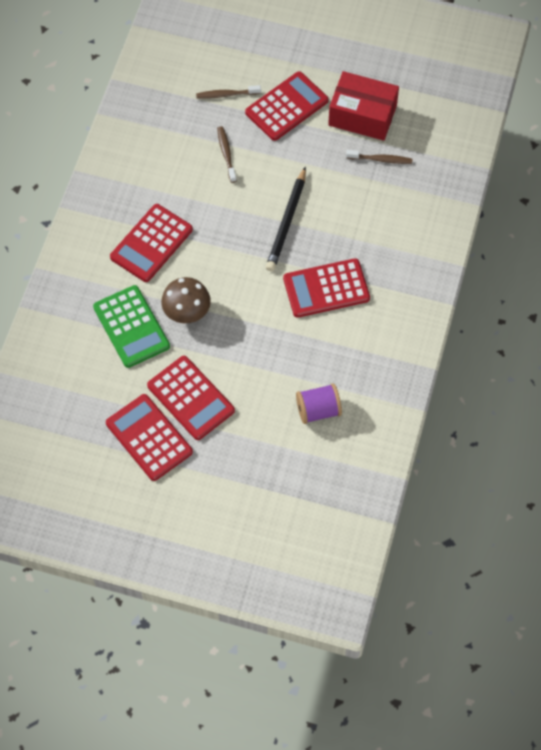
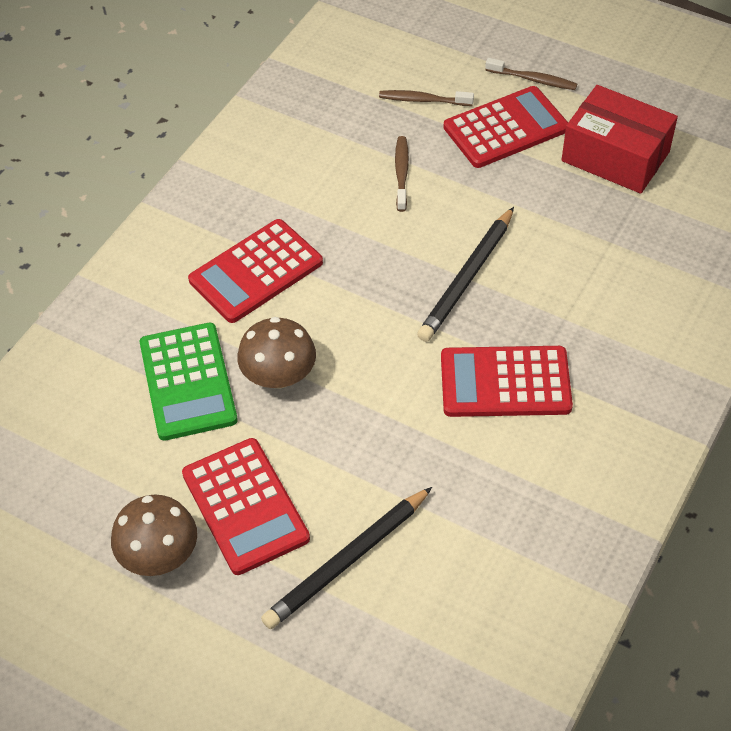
camera: 15 degrees right, 10 degrees down
red calculator [106,394,193,481] -> brown mushroom [111,495,197,576]
purple spool [296,383,342,424] -> none
brown toothbrush [346,150,412,164] -> brown toothbrush moved to [485,58,577,90]
none -> black pencil [261,487,432,629]

